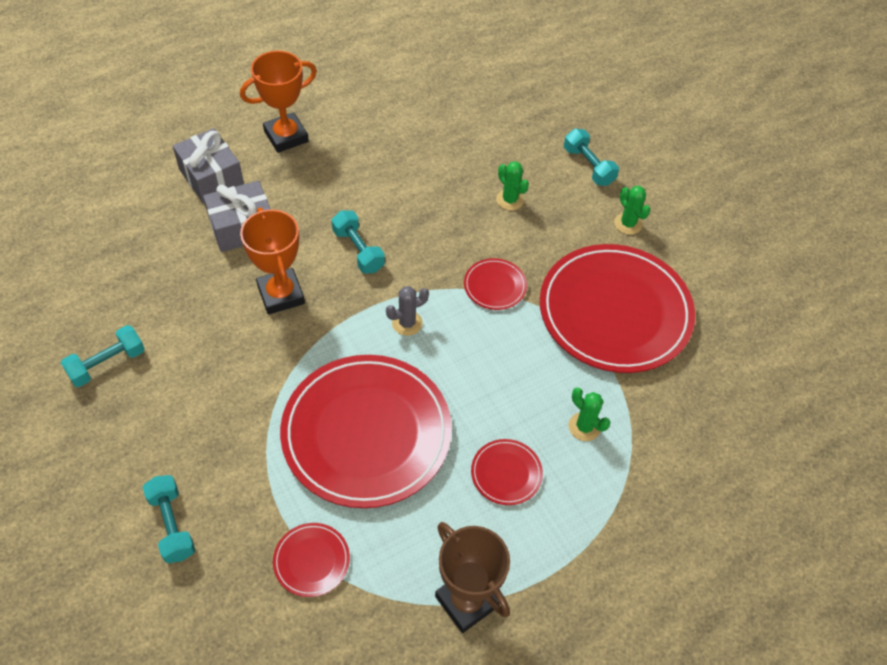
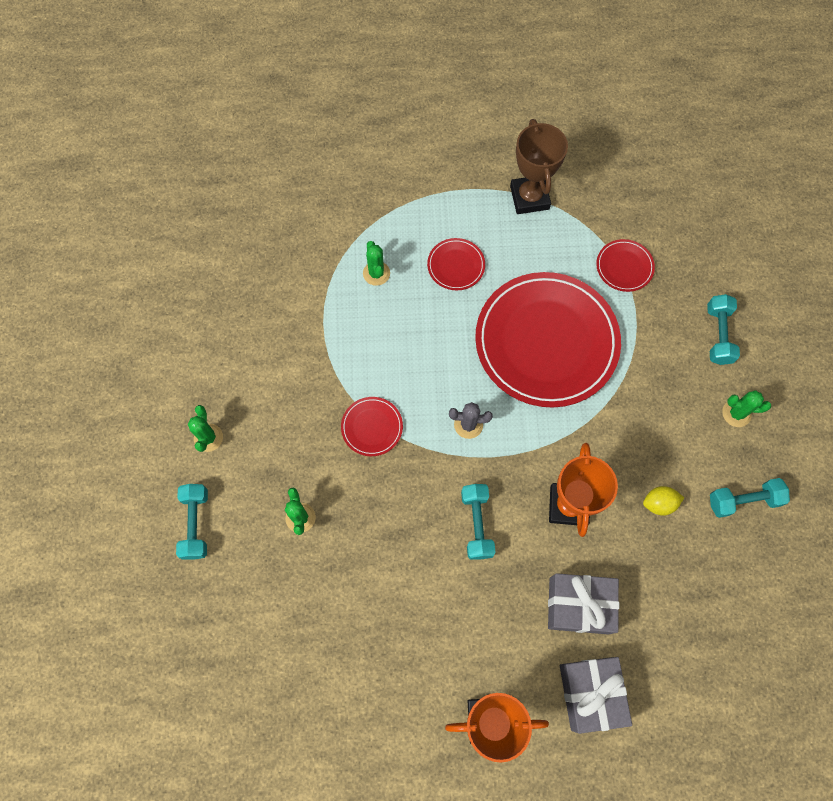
camera: 150 degrees left, 15 degrees up
red plate [540,244,695,373] -> none
none -> yellow lemon [643,486,684,516]
none -> green cactus [722,390,771,427]

